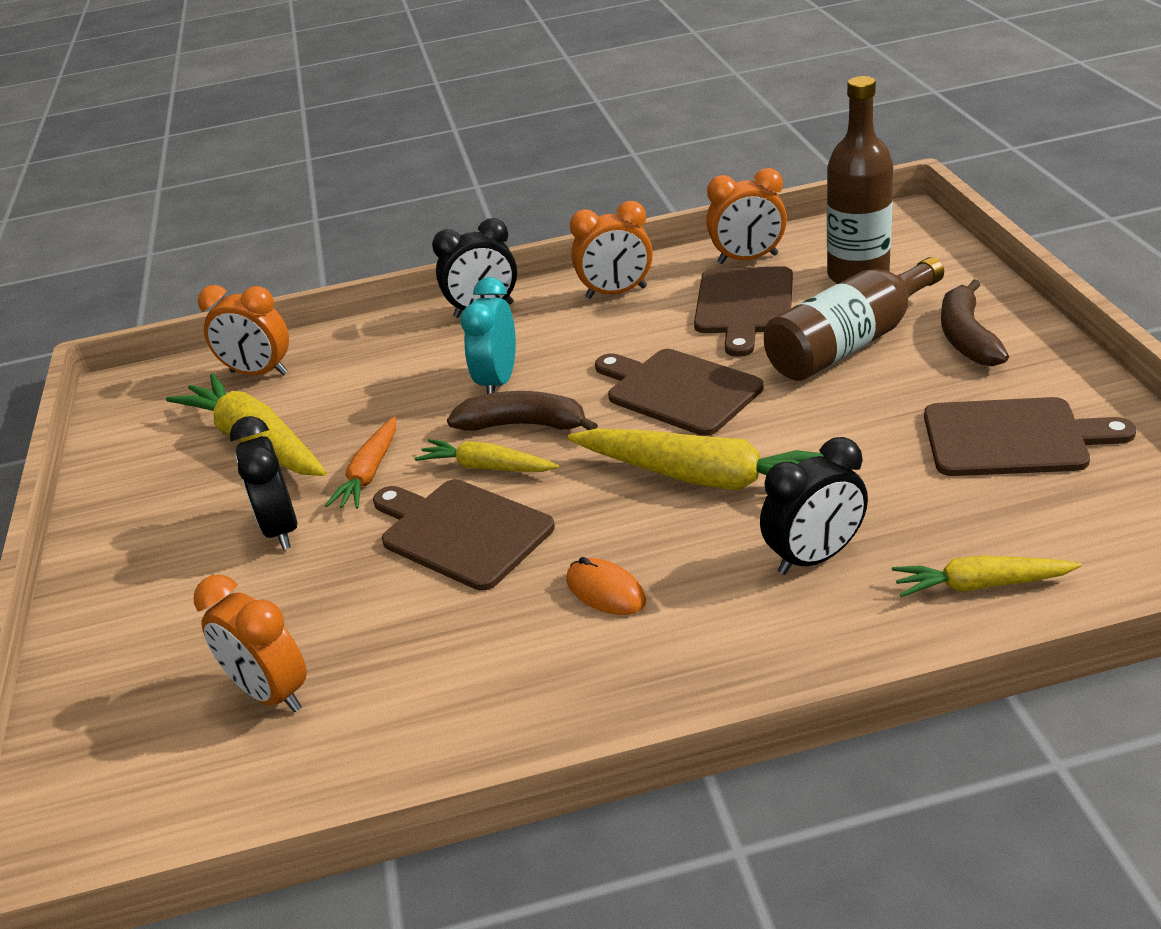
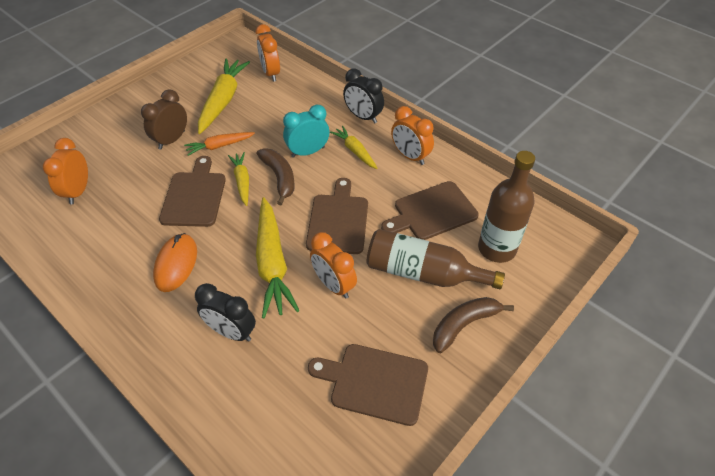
camera: 50 degrees right, 15 degrees up
black clock [230,416,297,550] -> brown clock [141,89,187,150]
orange mouse [566,557,646,615] -> orange mouse [153,233,197,292], size x1.50
orange clock [706,168,787,264] -> orange clock moved to [310,232,357,299]
yellow carrot [892,556,1082,597] -> yellow carrot moved to [330,126,378,169]
brown cutting board [924,397,1136,476] -> brown cutting board turned 135 degrees clockwise [308,344,428,426]

